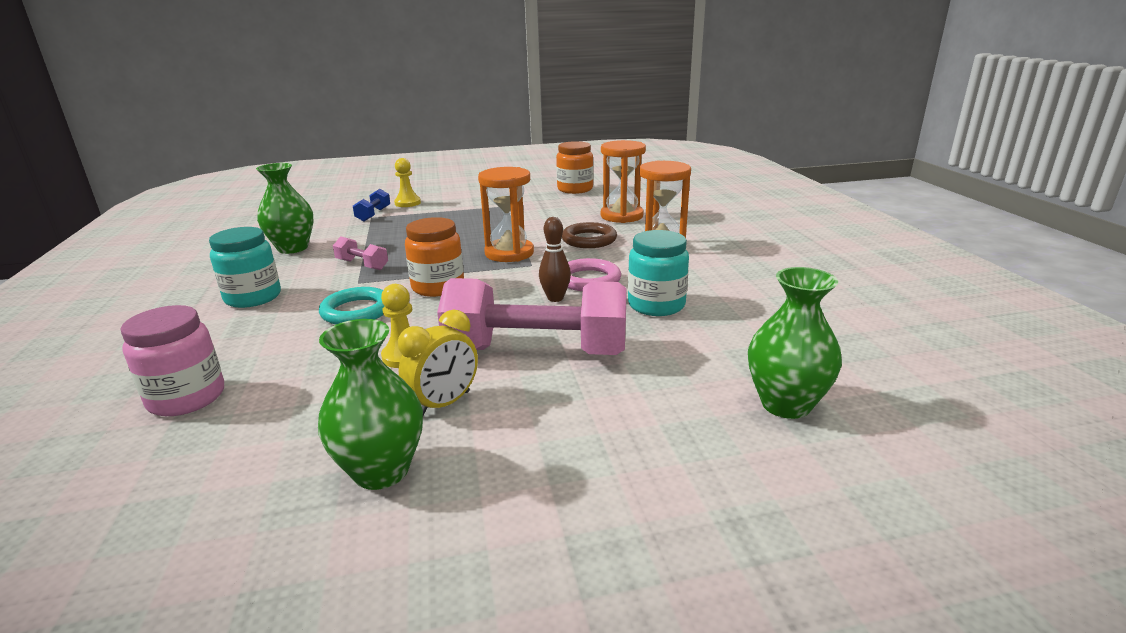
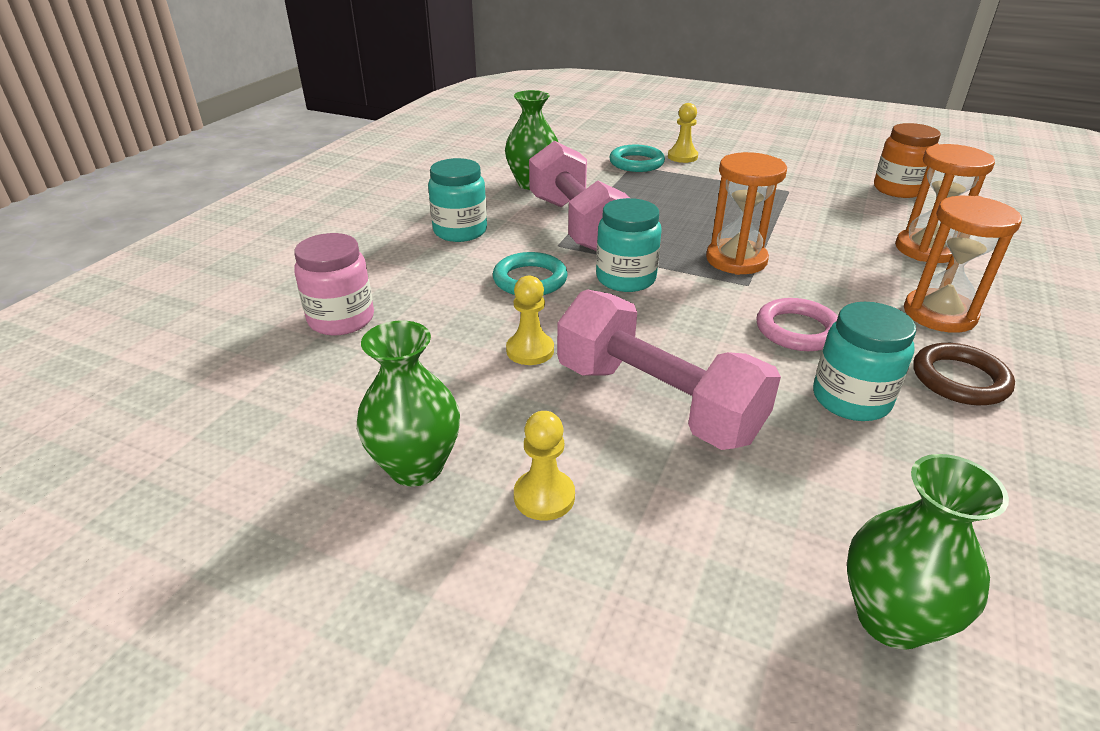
camera: 35 degrees right, 10 degrees up
pink dumbbell [333,236,388,270] -> pink dumbbell [529,141,630,251], size x2.27
blue dumbbell [353,189,390,222] -> turquoise ring [609,145,665,172]
yellow clock [398,310,478,415] -> none
orange jar [405,217,464,297] -> turquoise jar [596,198,662,292]
brown bowling pin [539,217,571,302] -> none
brown ring [562,222,617,248] -> brown ring moved to [913,343,1015,405]
none -> yellow pawn [514,411,575,521]

